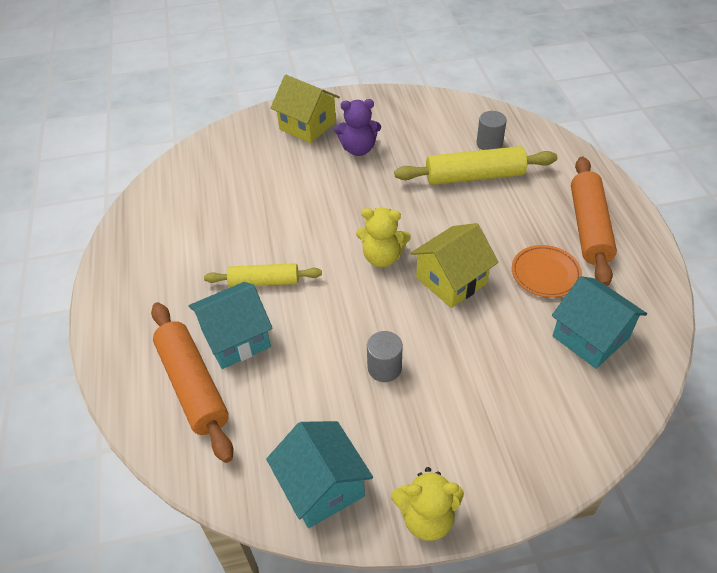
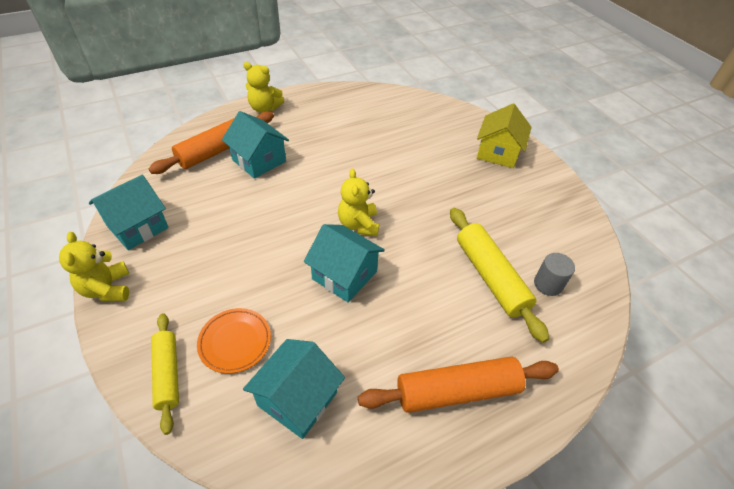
camera: 70 degrees right, 0 degrees up
yellow rolling pin [204,263,322,287] -> yellow rolling pin moved to [151,313,179,435]
purple teddy bear [334,99,381,156] -> none
grey cylinder [367,331,402,382] -> none
yellow house [410,223,499,308] -> turquoise house [304,224,385,303]
orange plate [512,245,582,298] -> orange plate moved to [197,308,271,374]
none -> yellow teddy bear [243,62,284,113]

